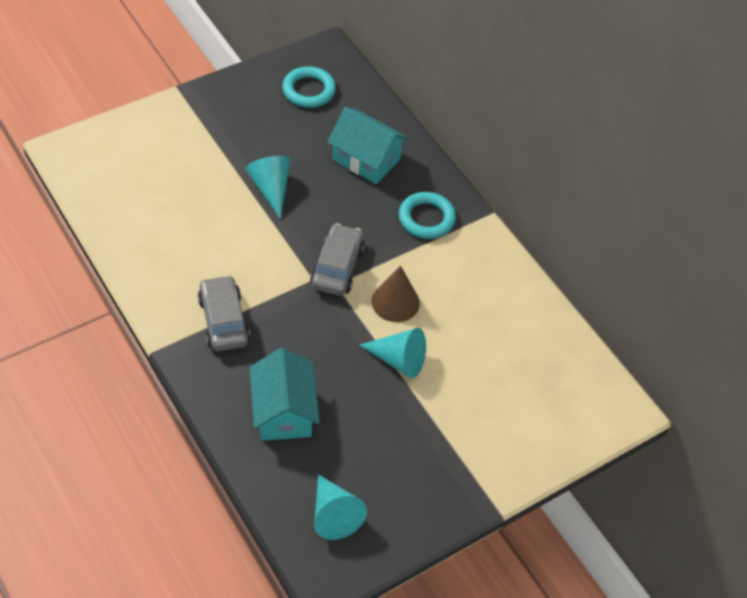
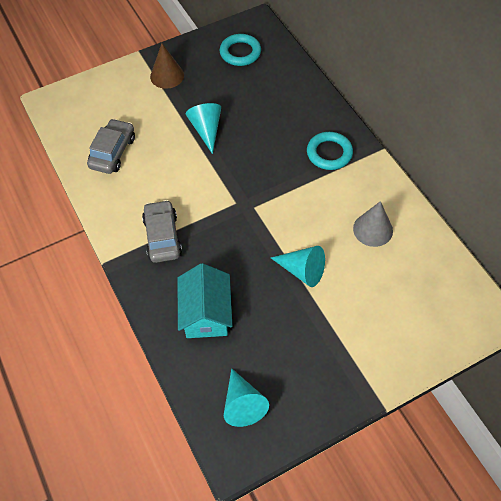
camera: 10 degrees right, 5 degrees up
grey car [310,223,365,295] -> grey car moved to [87,119,135,174]
turquoise house [328,107,409,184] -> none
brown cone [372,265,420,322] -> brown cone moved to [150,43,184,89]
none -> grey cone [353,201,393,247]

